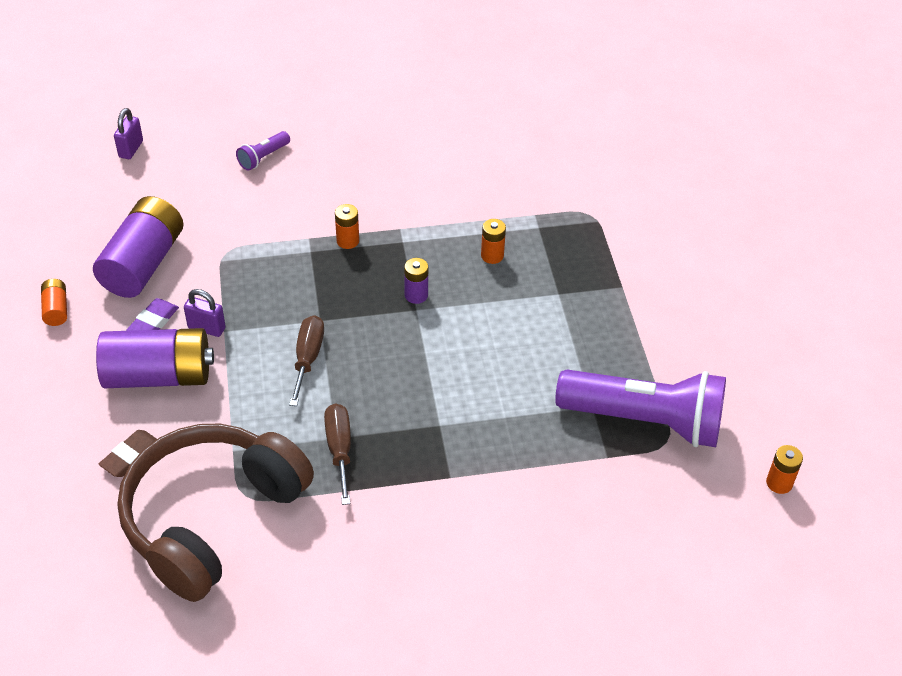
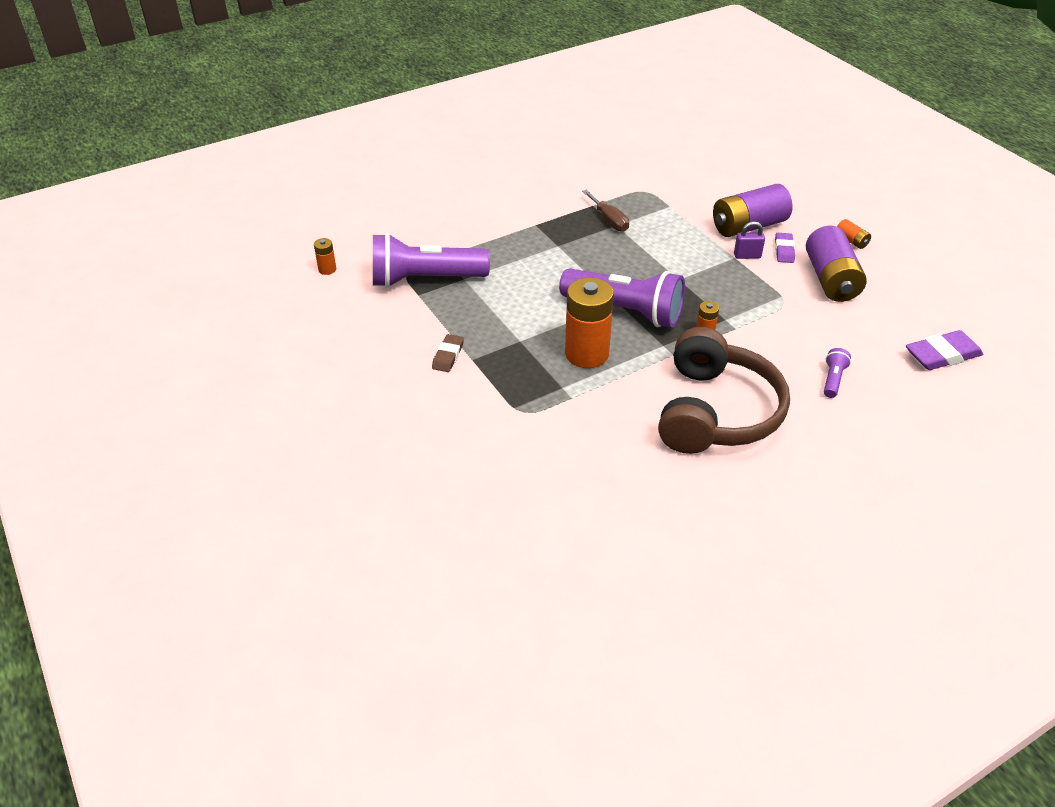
camera: 160 degrees right, 5 degrees down
brown eraser [98,430,157,477] -> brown eraser moved to [432,334,464,372]
purple padlock [114,108,143,159] -> purple eraser [906,330,983,370]
brown headphones [118,424,314,602] -> brown headphones moved to [658,327,790,454]
brown screwdriver [289,315,324,406] -> none
purple battery [404,258,428,304] -> purple flashlight [559,268,685,328]
orange battery [481,219,506,264] -> orange battery [565,277,614,368], size x2.24

